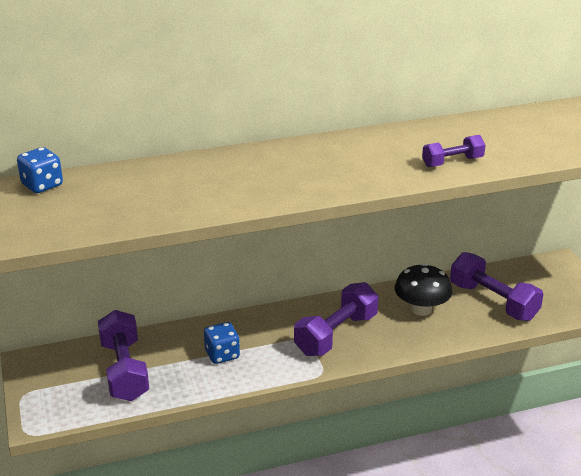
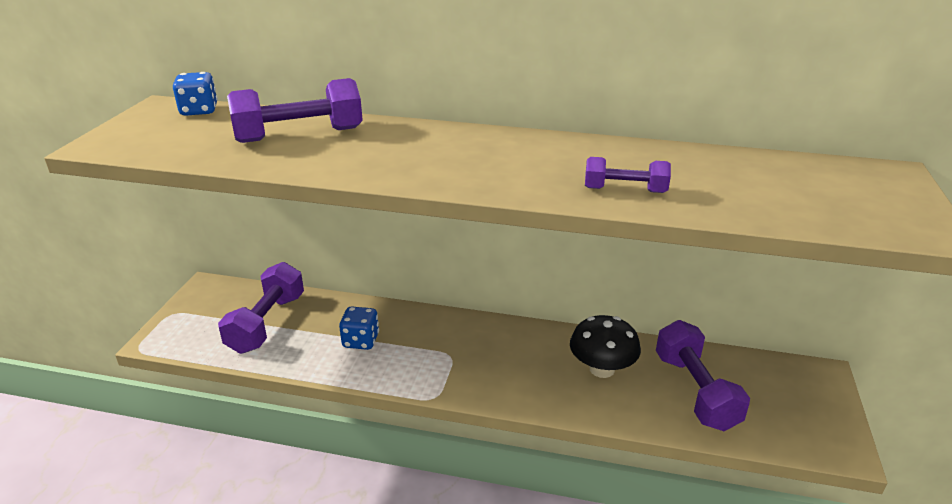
camera: 30 degrees right, 0 degrees up
purple dumbbell [294,282,378,356] -> purple dumbbell moved to [227,78,363,143]

